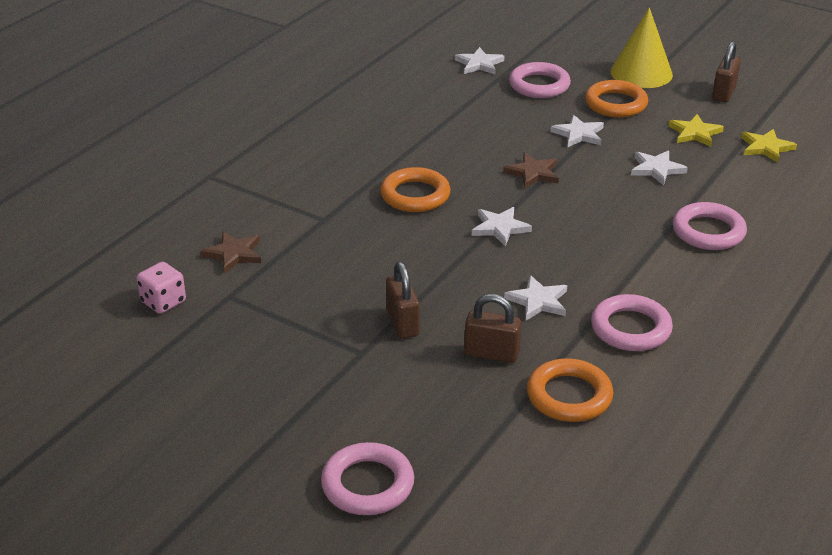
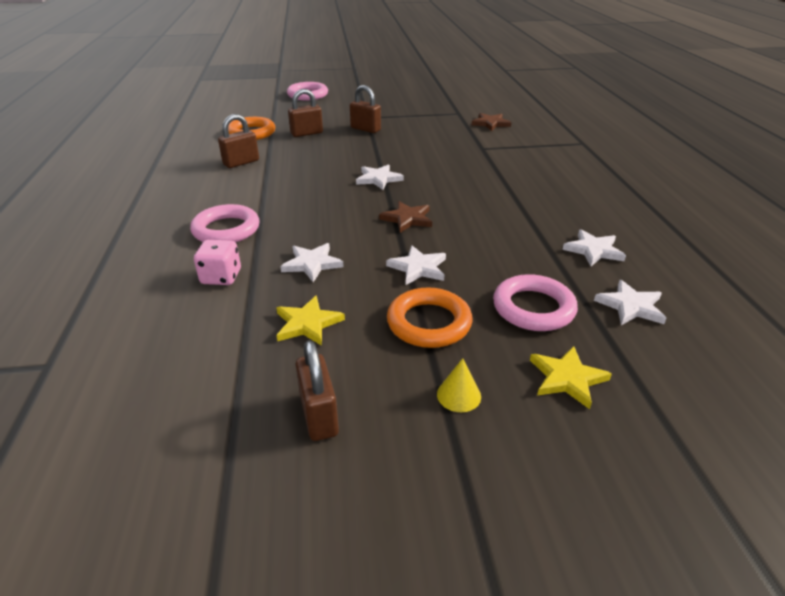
camera: 140 degrees right, 0 degrees up
pink dice [137,262,186,314] -> pink dice moved to [194,240,241,285]
orange ring [380,167,451,212] -> none
white star [504,275,567,321] -> white star moved to [562,230,626,266]
pink ring [591,294,673,351] -> brown padlock [218,114,259,168]
yellow cone [610,7,673,88] -> yellow cone [437,358,481,412], size x0.44
yellow star [741,129,797,163] -> yellow star moved to [530,346,612,409]

